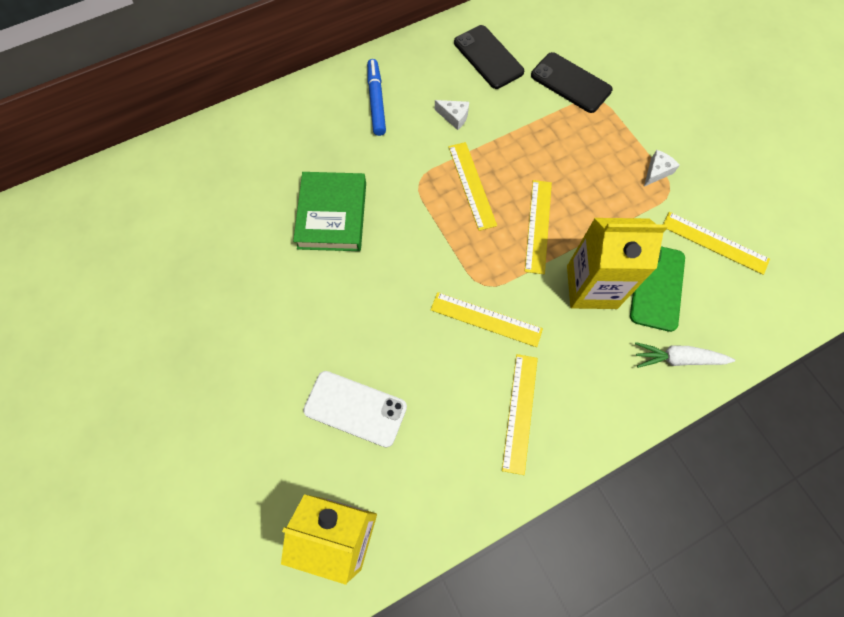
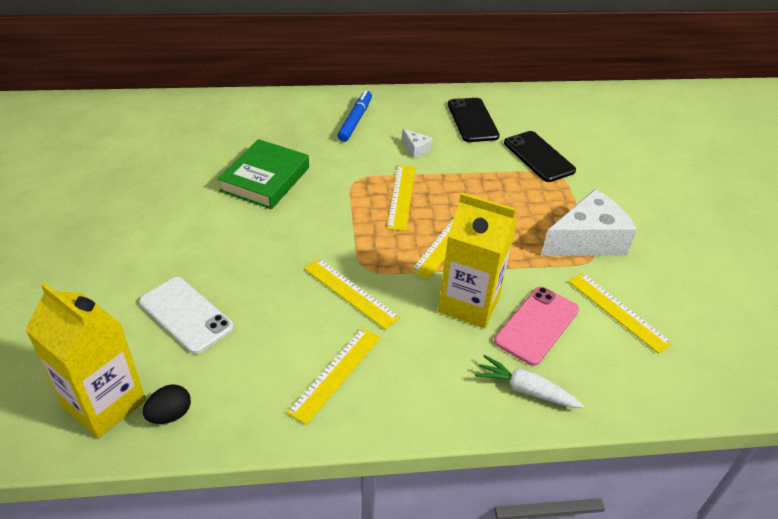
camera: 20 degrees right, 25 degrees down
green phone [630,246,685,332] -> pink phone [494,287,579,366]
white cheese [644,150,680,186] -> white cheese [541,189,637,256], size x2.33
none -> black egg [143,385,191,424]

